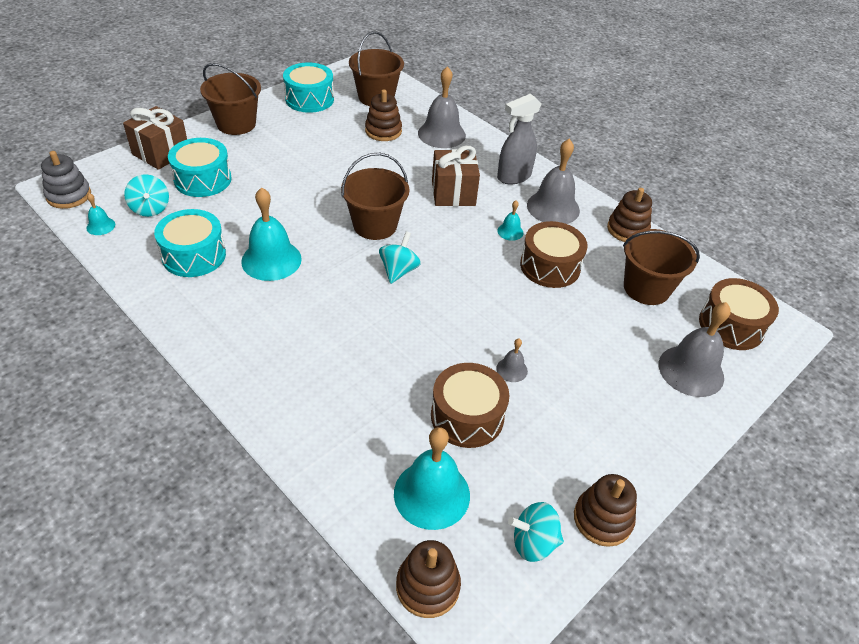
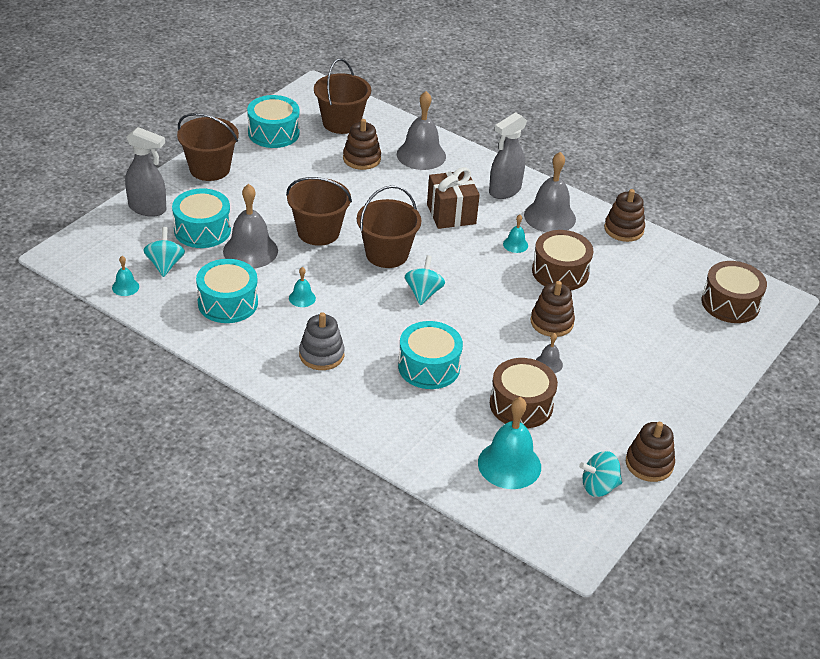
camera: 10 degrees left, 5 degrees down
grey stacking toy [41,151,91,209] -> grey stacking toy moved to [299,312,345,370]
brown gift [123,106,187,170] -> grey spray bottle [125,127,166,217]
turquoise spinning top [124,174,169,217] -> turquoise spinning top turned 150 degrees counterclockwise [143,227,185,277]
turquoise bell [241,187,302,281] -> turquoise bell [289,267,316,307], size x0.47
brown stacking toy [396,540,461,618] -> brown stacking toy moved to [531,281,575,337]
brown bucket [623,229,700,305] -> brown bucket moved to [286,177,352,246]
grey bell [659,302,731,397] -> grey bell moved to [223,184,278,268]
none -> turquoise drum [398,321,463,389]

